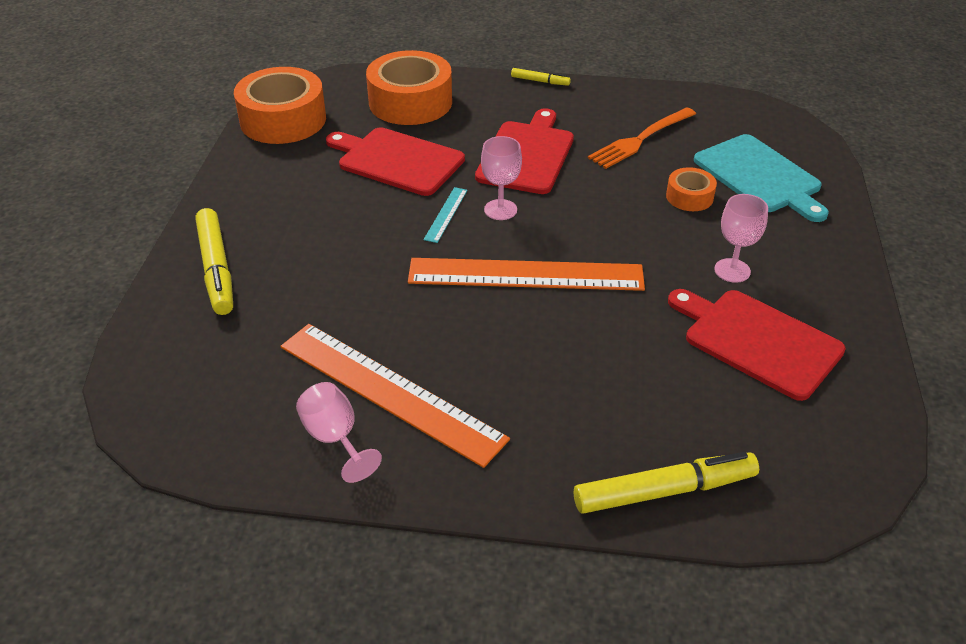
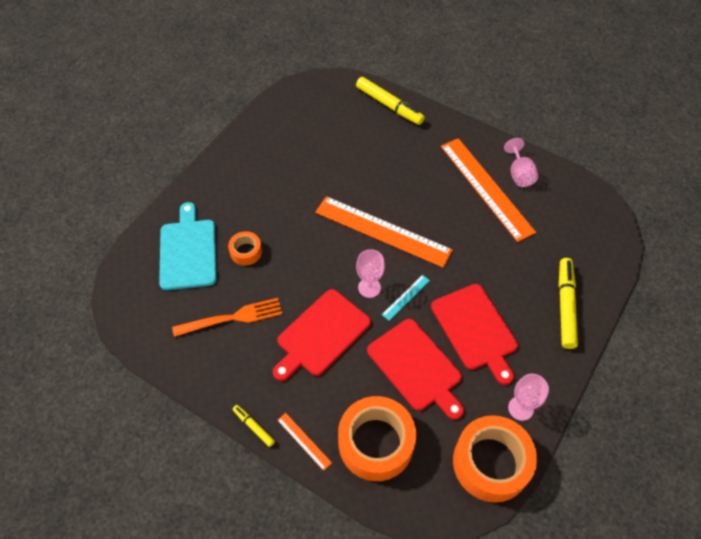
camera: 155 degrees left, 15 degrees up
yellow marker [574,452,759,514] -> yellow marker turned 150 degrees counterclockwise [356,77,425,125]
red cutting board [668,289,846,401] -> red cutting board moved to [431,284,518,385]
pink goblet [714,194,768,283] -> pink goblet moved to [508,374,549,421]
none -> orange ruler [277,413,332,471]

